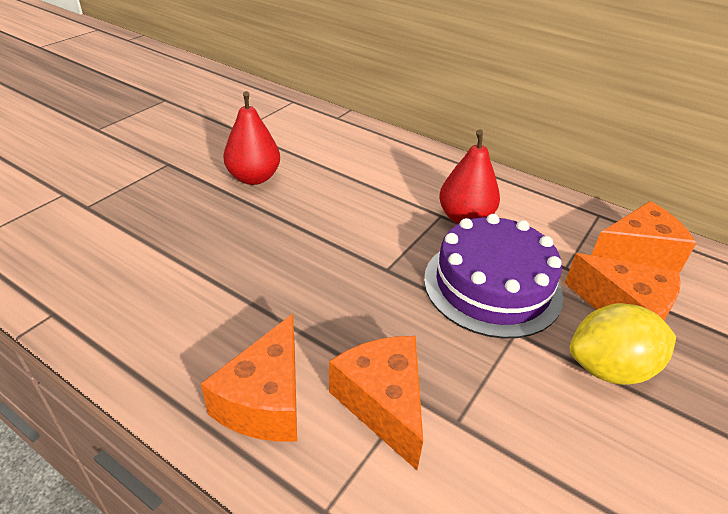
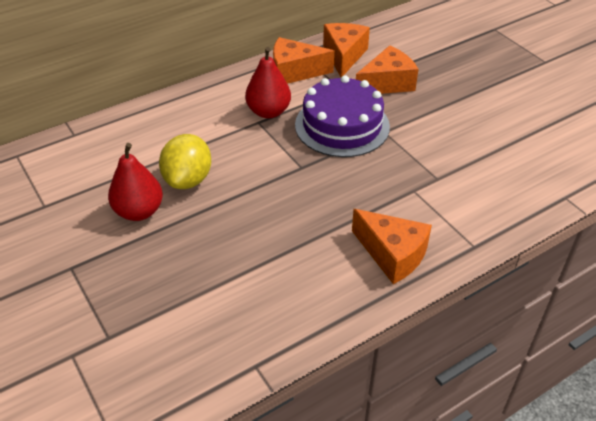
camera: 65 degrees left, 5 degrees up
orange cheese [329,336,423,470] -> orange cheese moved to [273,37,334,84]
yellow lemon [570,303,676,385] -> yellow lemon moved to [159,134,211,189]

